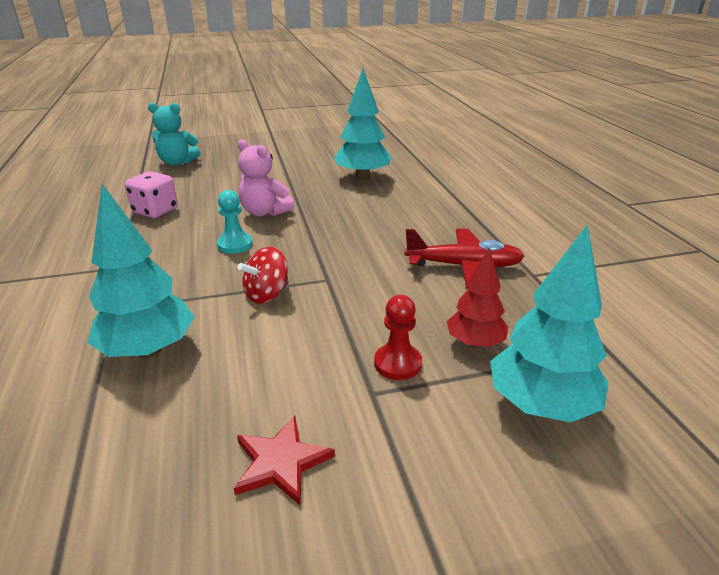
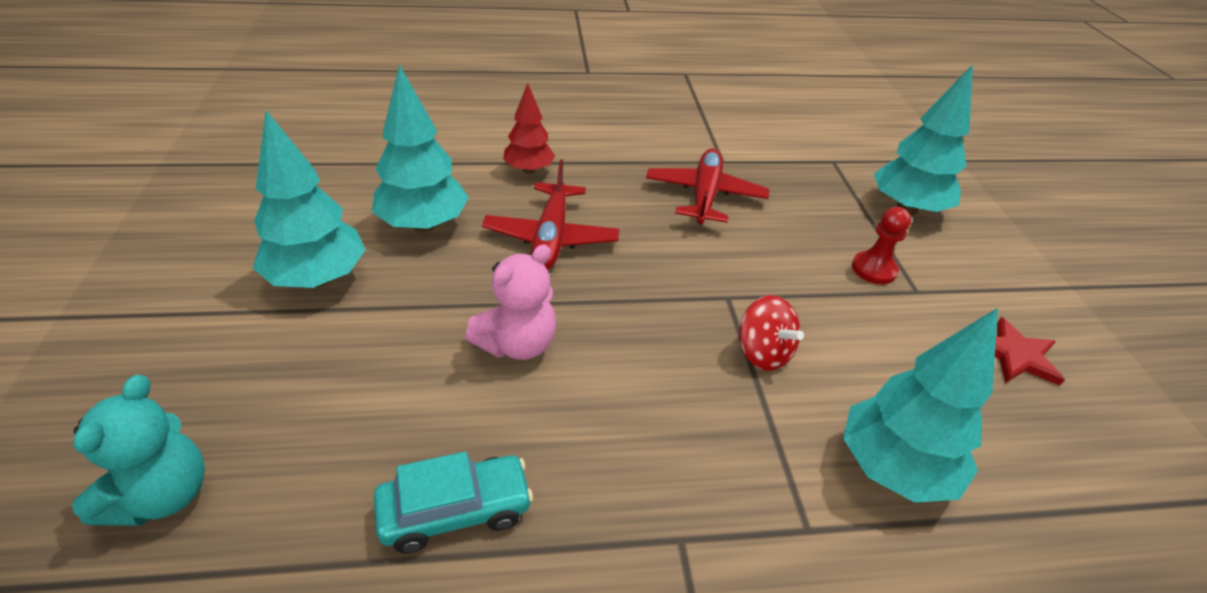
camera: 85 degrees left, 10 degrees up
pink dice [125,171,178,218] -> turquoise car [374,452,533,554]
turquoise pawn [217,190,253,254] -> none
red tree [447,248,508,348] -> red tree moved to [503,83,555,174]
none -> turquoise tree [253,110,366,288]
none -> red plane [482,159,620,270]

